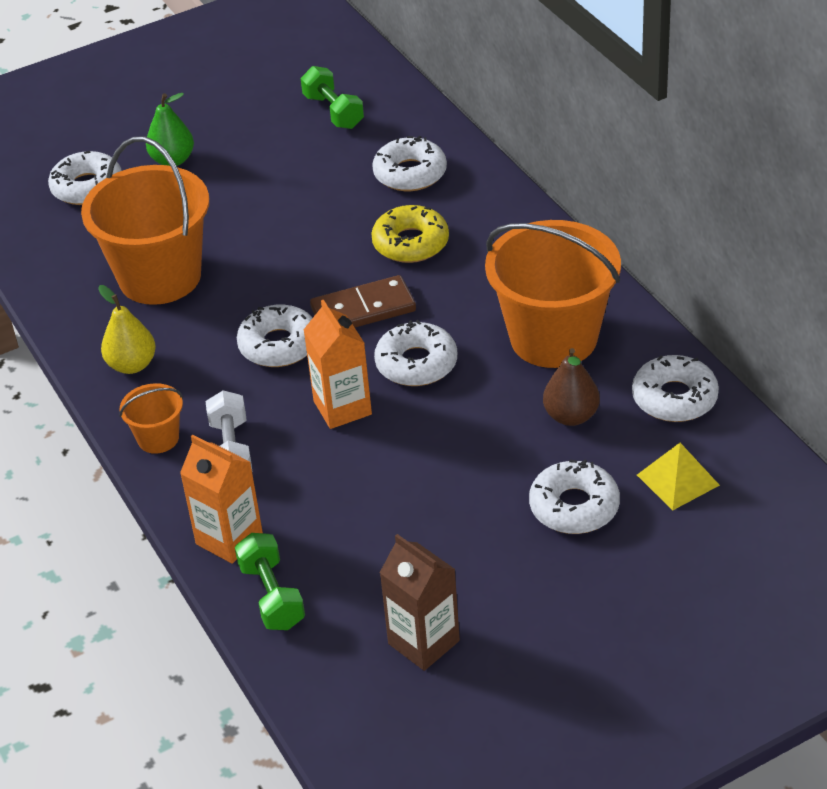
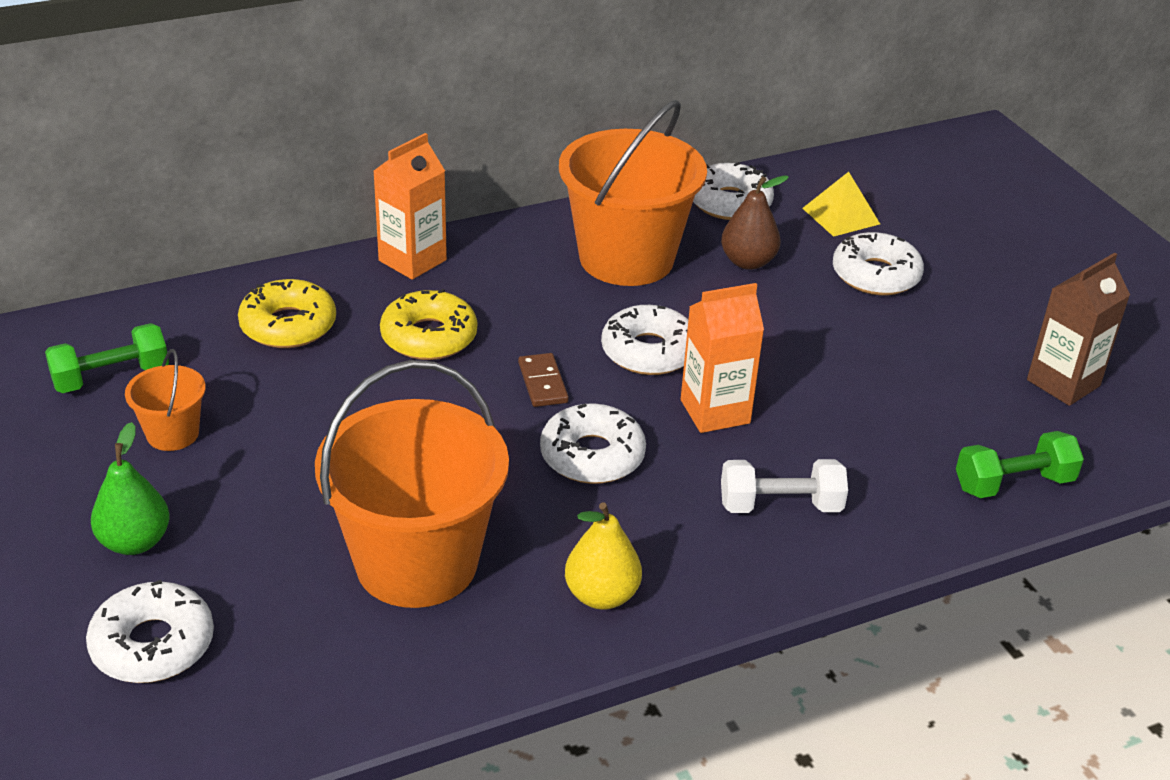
camera: 90 degrees left, 5 degrees down
orange bucket [119,383,183,454] -> orange bucket moved to [125,349,206,451]
orange carton [180,435,263,564] -> orange carton moved to [374,133,447,280]
brown domino [310,275,416,327] -> brown domino [518,353,569,407], size x0.60
white donut [372,136,447,191] -> yellow donut [238,279,336,348]

